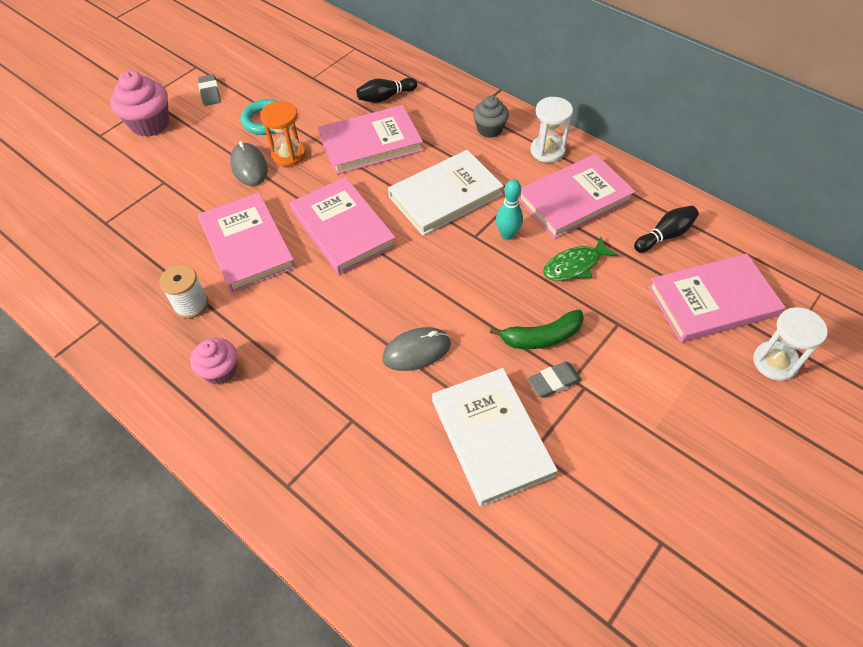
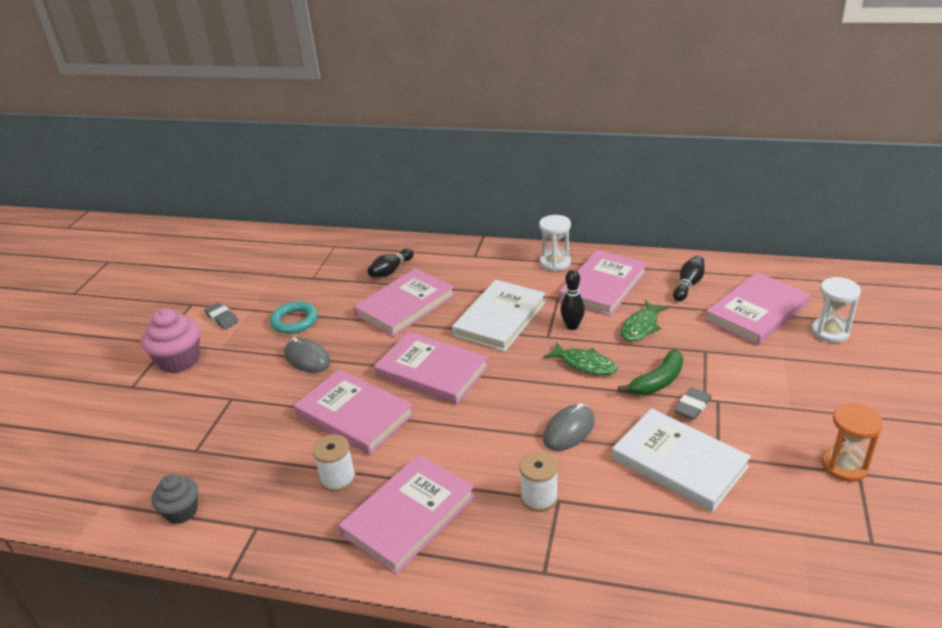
camera: 25 degrees left, 20 degrees down
pink cupcake [190,338,237,384] -> pink book [338,454,475,574]
orange hourglass [260,101,306,167] -> orange hourglass moved to [822,403,883,482]
grey cupcake [473,96,509,138] -> grey cupcake moved to [151,474,198,524]
turquoise bowling pin [496,179,523,240] -> black bowling pin [560,270,585,330]
none -> white spool [519,451,558,512]
none -> green fish [544,342,617,375]

